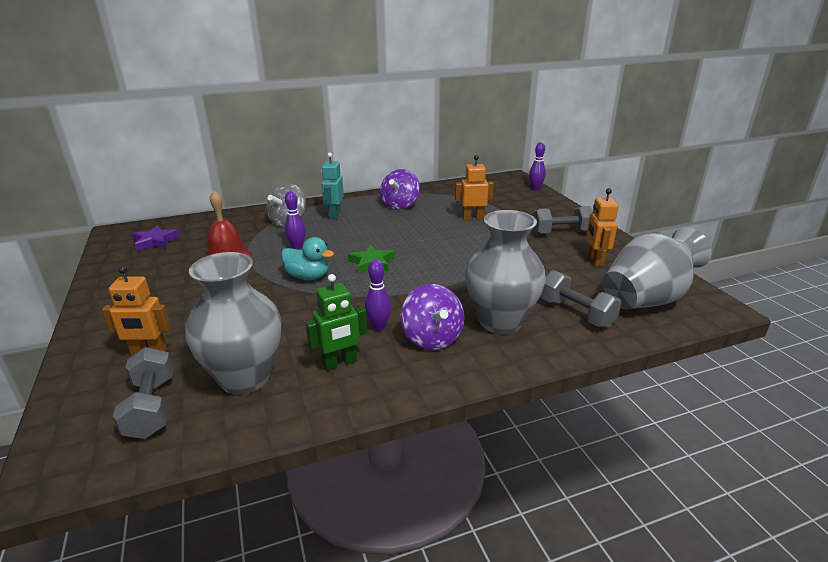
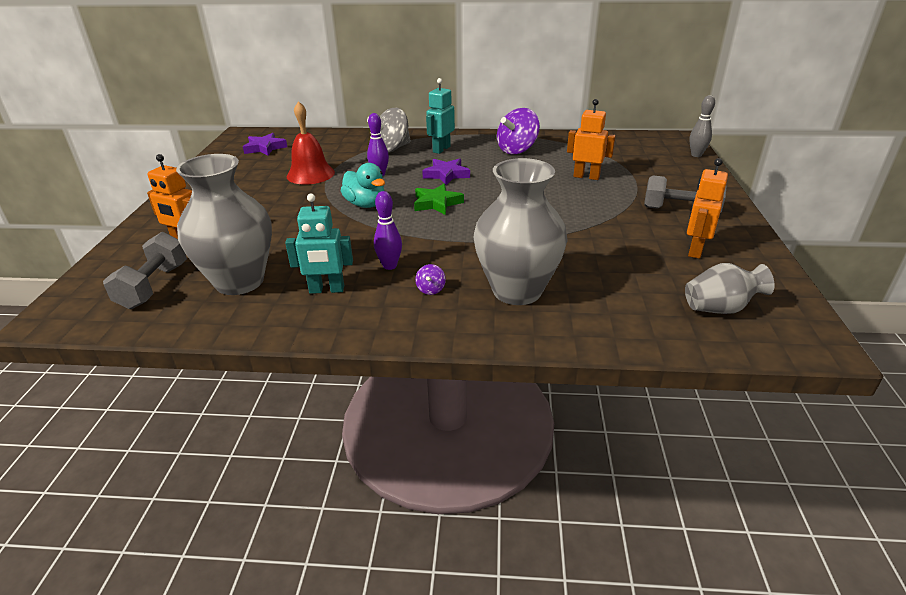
camera: 25 degrees right, 5 degrees up
green robot [306,274,367,370] -> turquoise robot [285,194,353,294]
purple spinning top [401,284,465,350] -> purple spinning top [415,264,446,295], size x0.43
purple bowling pin [529,142,546,190] -> grey bowling pin [689,95,715,157]
grey dumbbell [540,270,622,328] -> none
grey vase [603,227,712,309] -> grey vase [685,263,774,314], size x0.55
none -> purple star [422,158,470,185]

